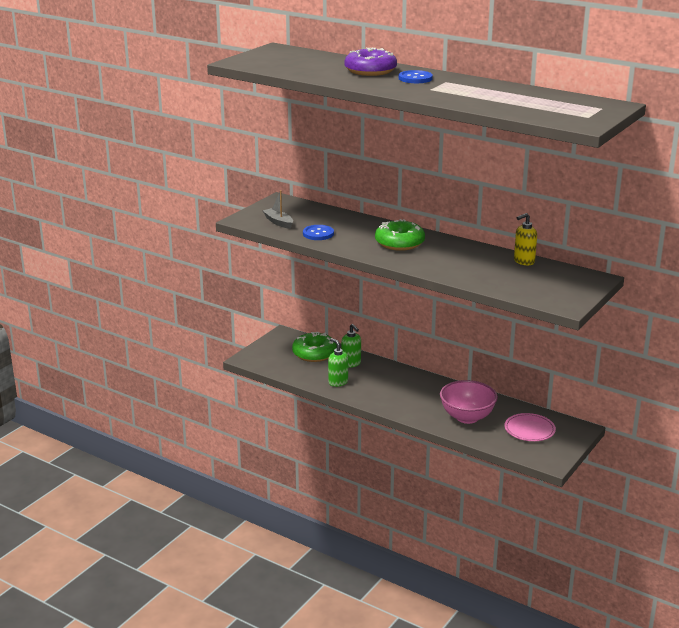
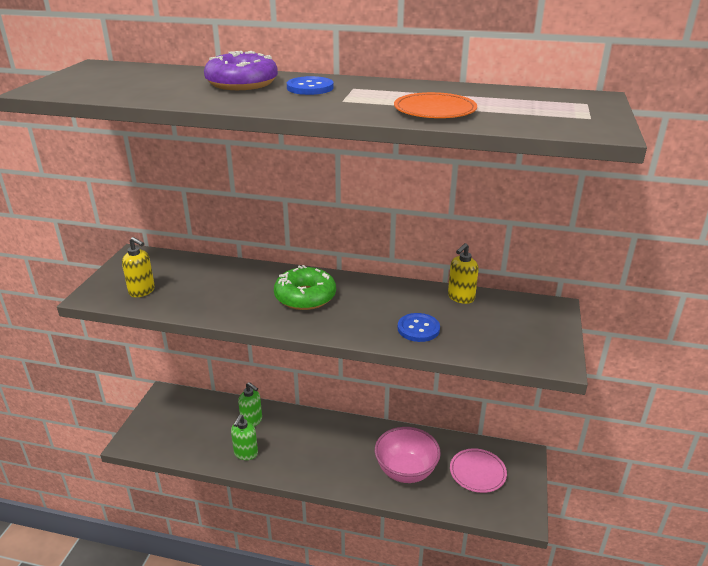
camera: 20 degrees left, 5 degrees up
grey boat [263,190,293,229] -> yellow soap dispenser [122,237,155,297]
green donut [292,332,337,362] -> none
blue button [303,225,334,240] -> blue button moved to [398,313,440,342]
green soap dispenser [328,338,348,387] -> green soap dispenser turned 105 degrees counterclockwise [231,415,258,460]
none -> orange plate [394,92,477,118]

